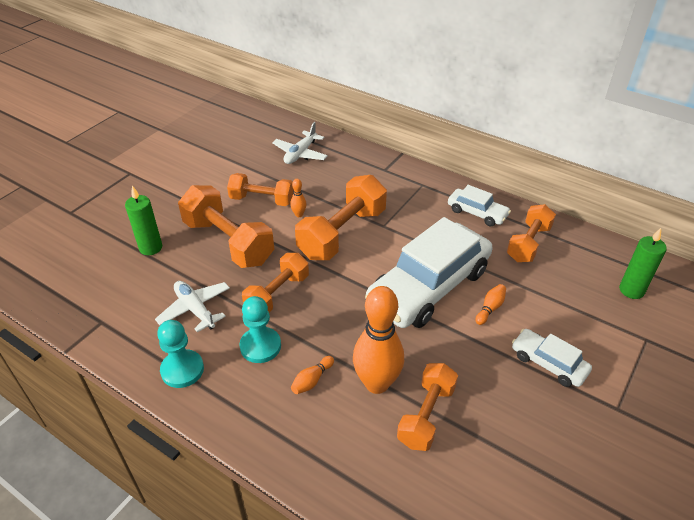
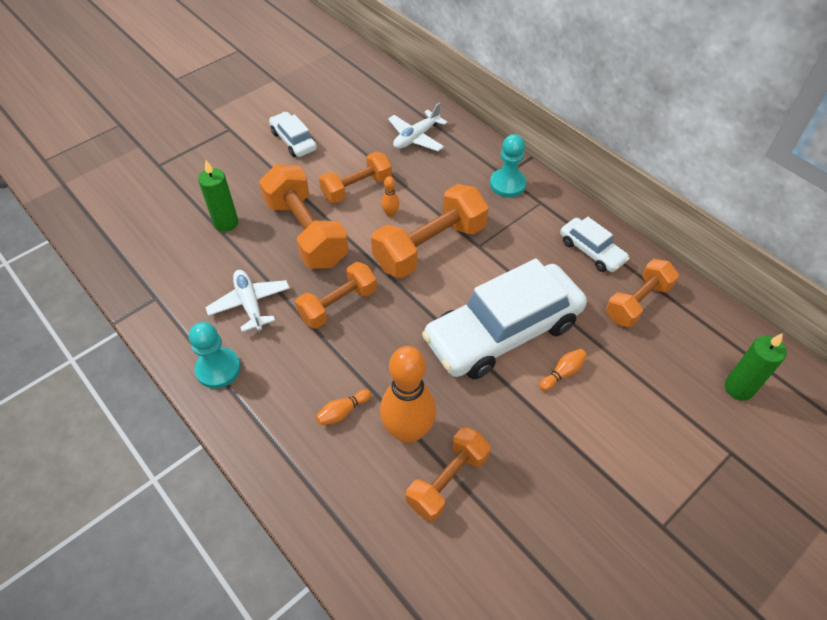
camera: 15 degrees right, 10 degrees up
orange dumbbell [227,173,294,206] -> orange dumbbell turned 60 degrees counterclockwise [319,152,392,203]
turquoise pawn [239,296,281,363] -> turquoise pawn moved to [490,134,527,197]
white car [512,329,592,387] -> white car moved to [269,112,317,157]

